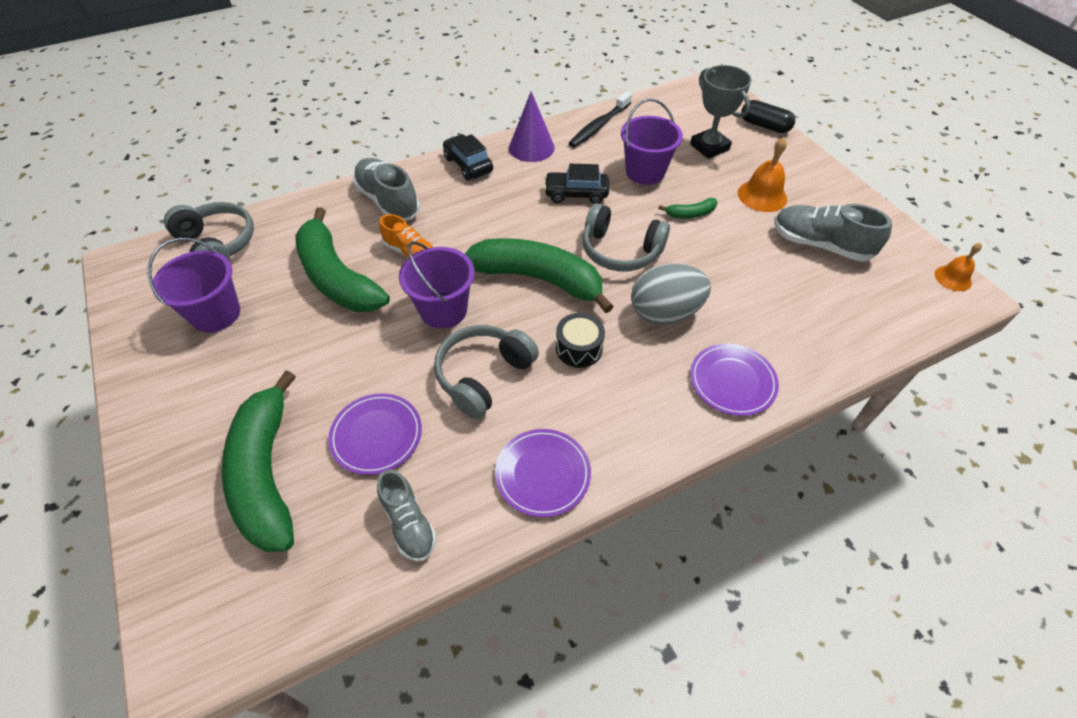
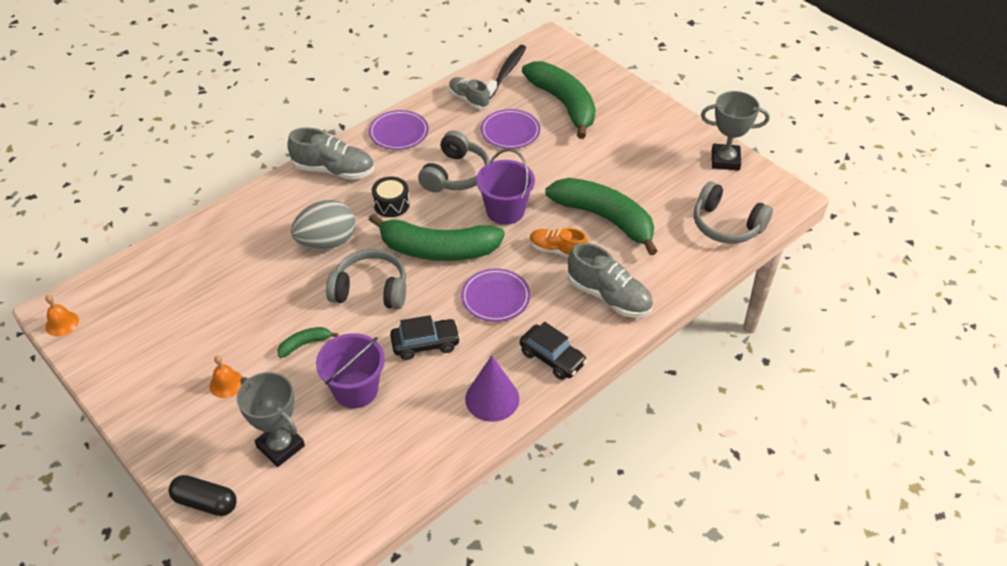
camera: 165 degrees right, 5 degrees down
purple bucket [148,238,240,333] -> none
black toothbrush [569,91,632,148] -> black toothbrush moved to [486,45,526,99]
purple plate [690,344,779,416] -> purple plate moved to [461,268,530,322]
orange bell [738,137,787,212] -> orange bell [209,356,242,398], size x0.64
grey shoe [774,204,892,262] -> grey shoe moved to [287,127,374,180]
none -> grey trophy [701,91,769,171]

